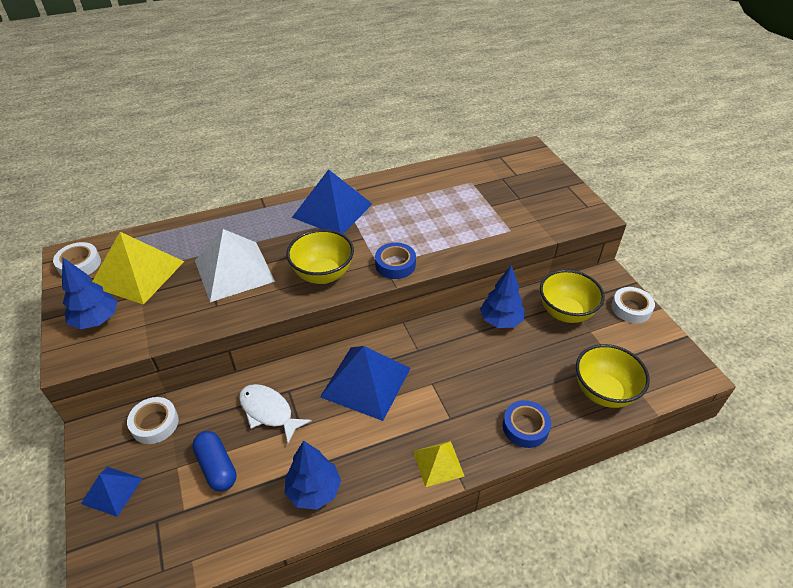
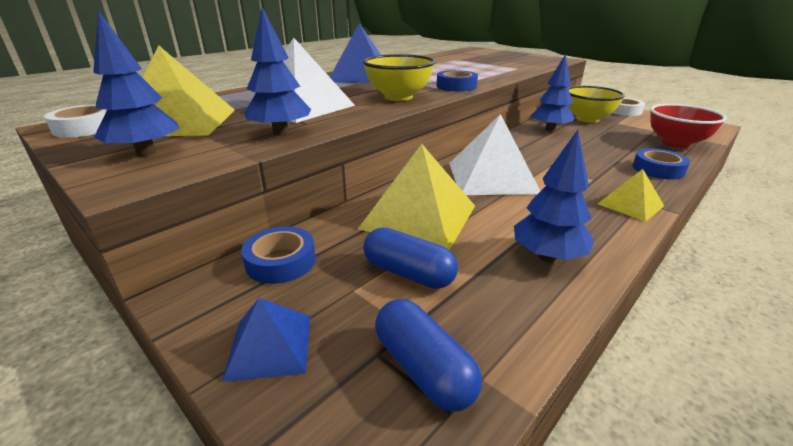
camera: 25 degrees left, 15 degrees down
white tape [127,397,179,444] -> blue tape [241,227,316,284]
white fish [239,384,312,443] -> yellow pyramid [358,144,475,250]
blue pyramid [320,346,411,421] -> white pyramid [449,114,540,195]
yellow bowl [576,344,650,408] -> red bowl [650,104,727,148]
none -> blue tree [244,7,311,136]
none -> blue capsule [375,299,482,412]

